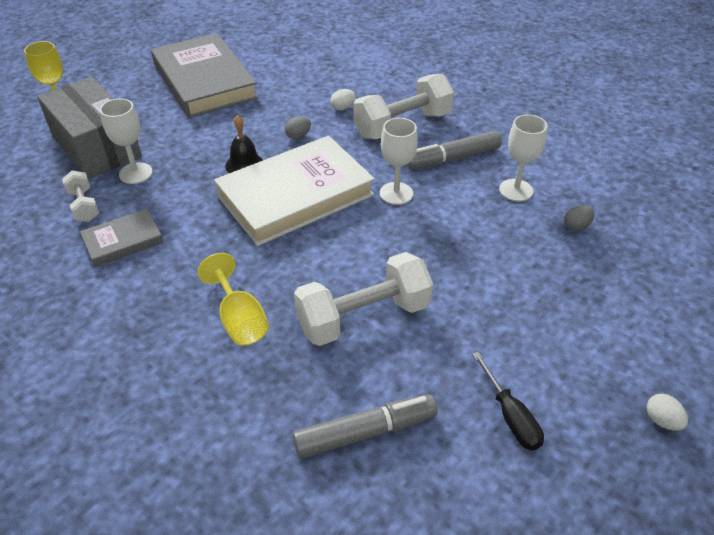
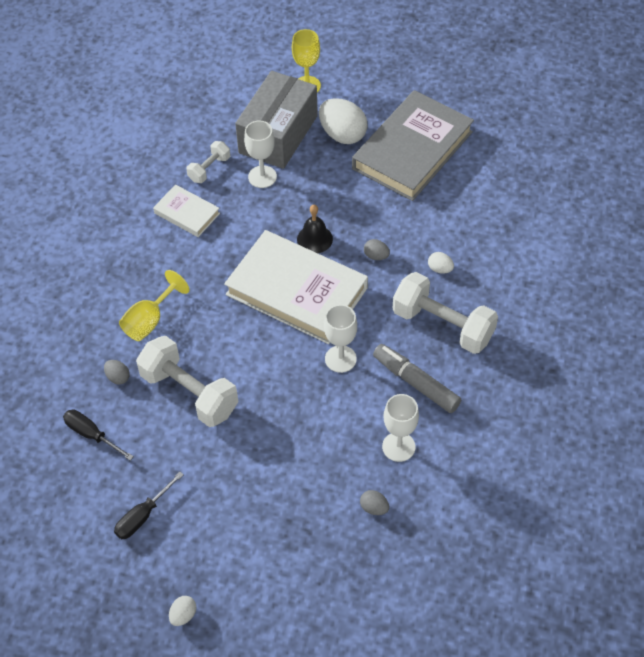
camera: 65 degrees right, 10 degrees up
grey book [80,209,164,267] -> white book [153,185,220,237]
grey marker [293,394,438,458] -> black screwdriver [63,410,134,460]
none -> grey egg [104,360,130,385]
none -> white egg [319,98,368,144]

